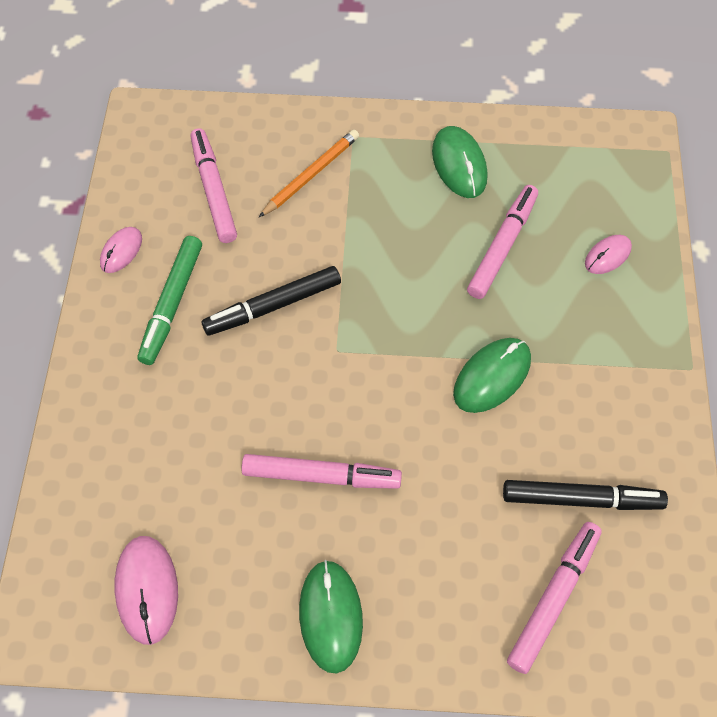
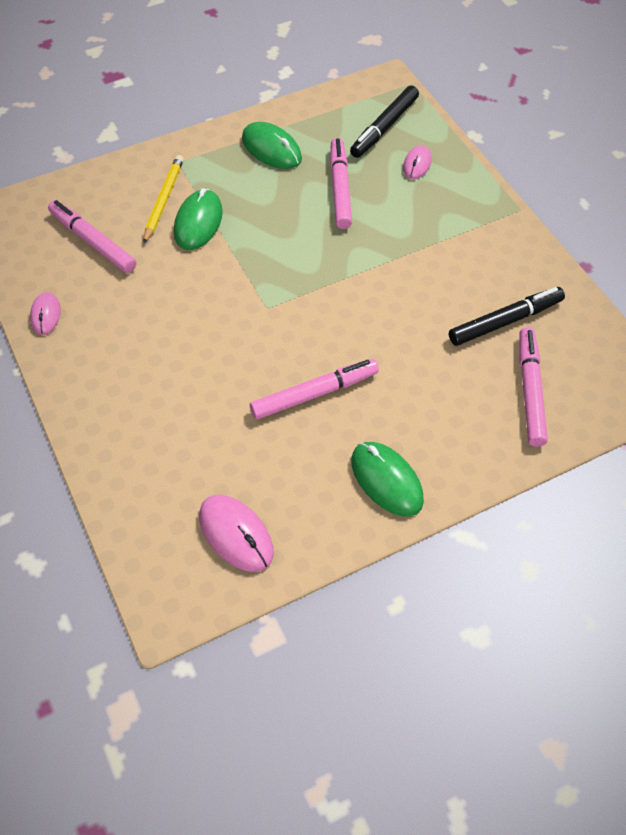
camera: 30 degrees left, 5 degrees down
green marker [137,236,202,365] -> none
black marker [201,266,341,335] -> black marker moved to [350,86,419,158]
orange pencil [259,130,359,217] -> yellow pencil [144,155,184,244]
green mouse [453,338,531,413] -> green mouse moved to [174,188,223,250]

